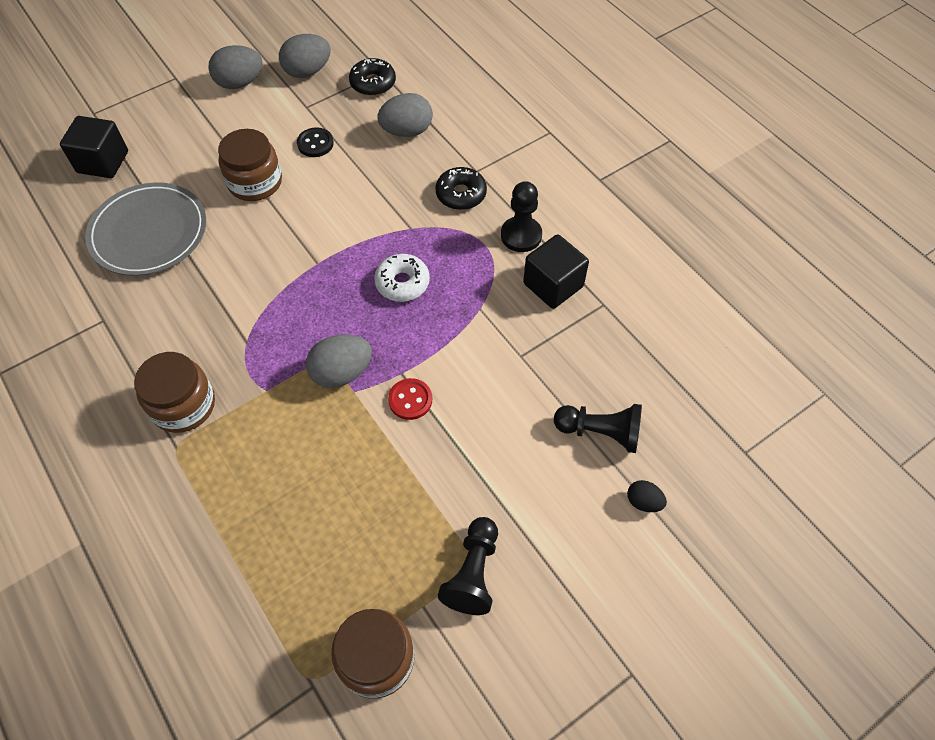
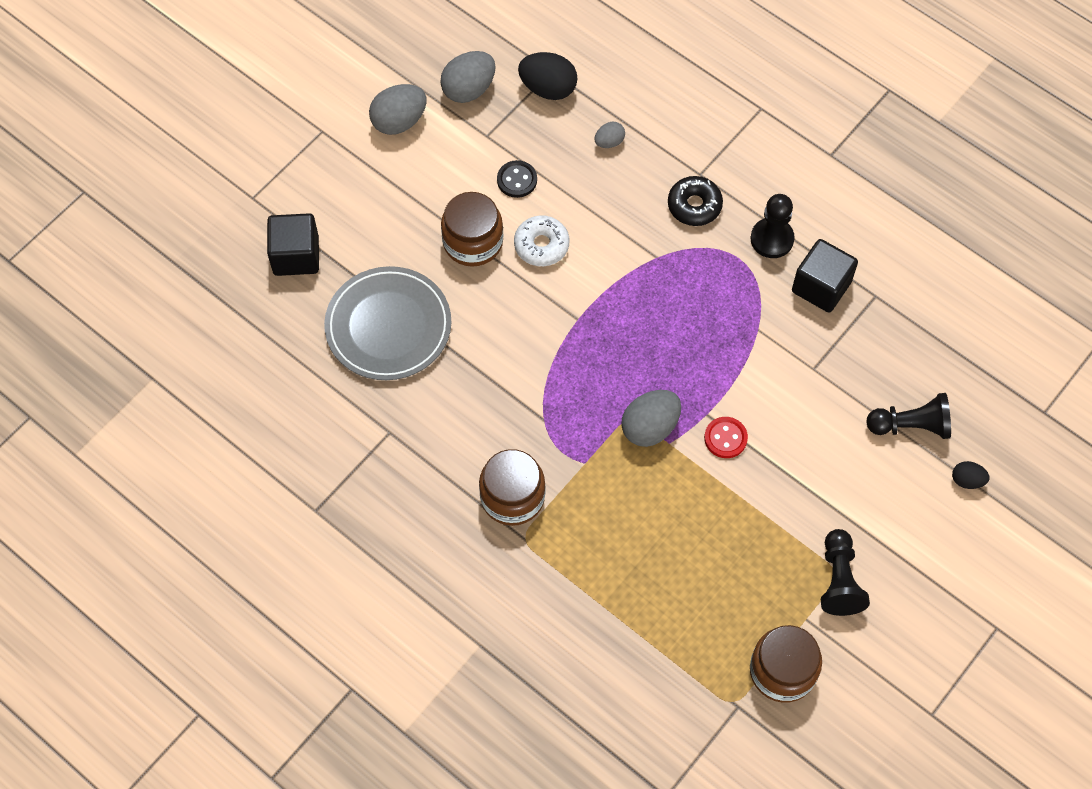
camera: 15 degrees left, 5 degrees up
black donut [349,58,396,96] -> black egg [518,52,577,100]
white donut [374,254,430,302] -> white donut moved to [514,215,570,266]
grey egg [377,93,433,137] -> grey egg [594,122,625,148], size x0.54

